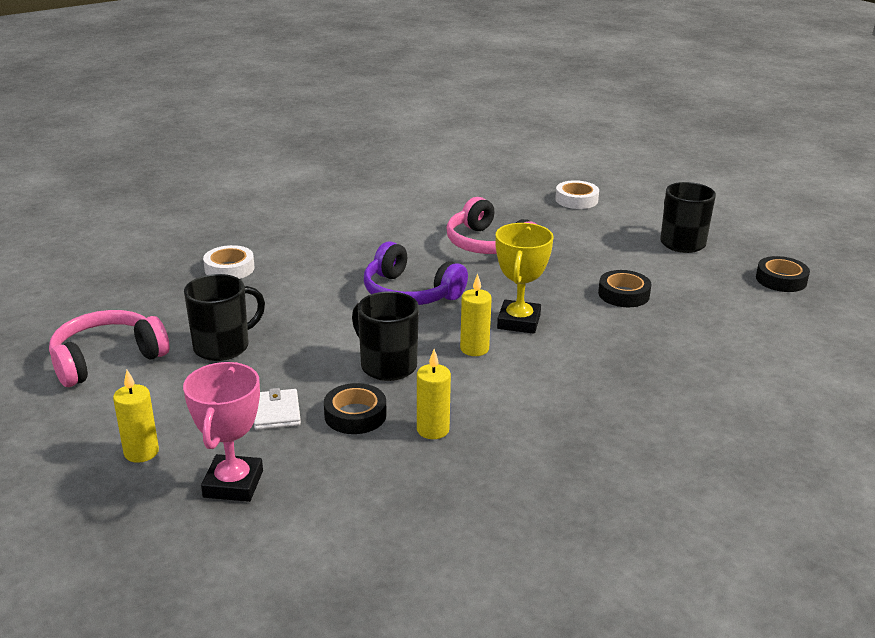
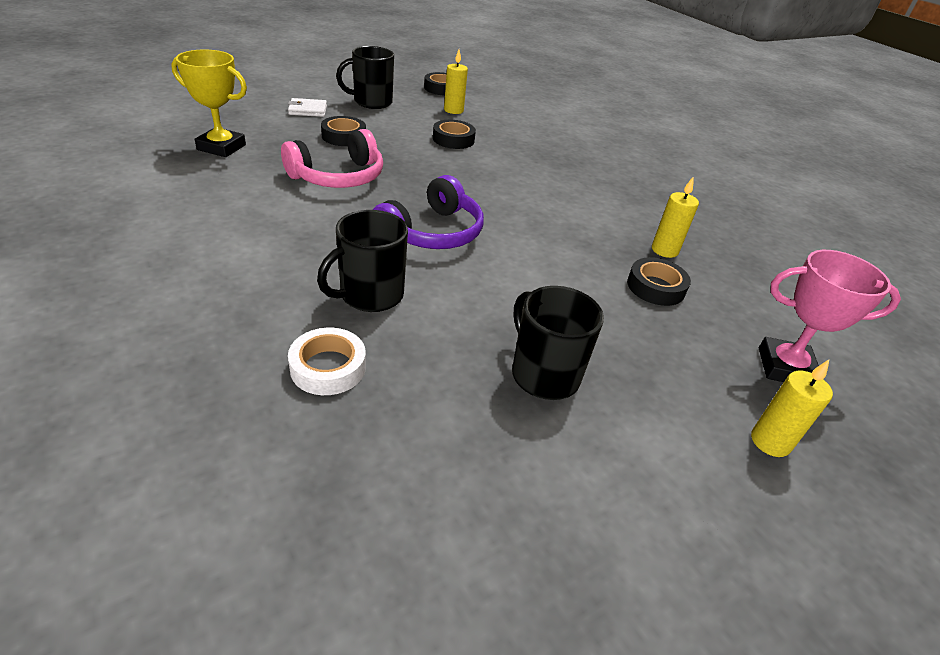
camera: 90 degrees left, 10 degrees up
pink headphones [49,310,170,387] -> none
white wallet [254,388,301,430] -> white wallet moved to [288,98,327,117]
black mug [352,291,419,381] -> black mug moved to [317,210,408,312]
yellow candle [460,274,492,356] -> yellow candle moved to [444,50,468,114]
yellow trophy [496,223,553,334] -> yellow trophy moved to [171,49,247,157]
white tape [555,180,599,209] -> none
none -> black tape [321,116,366,146]

